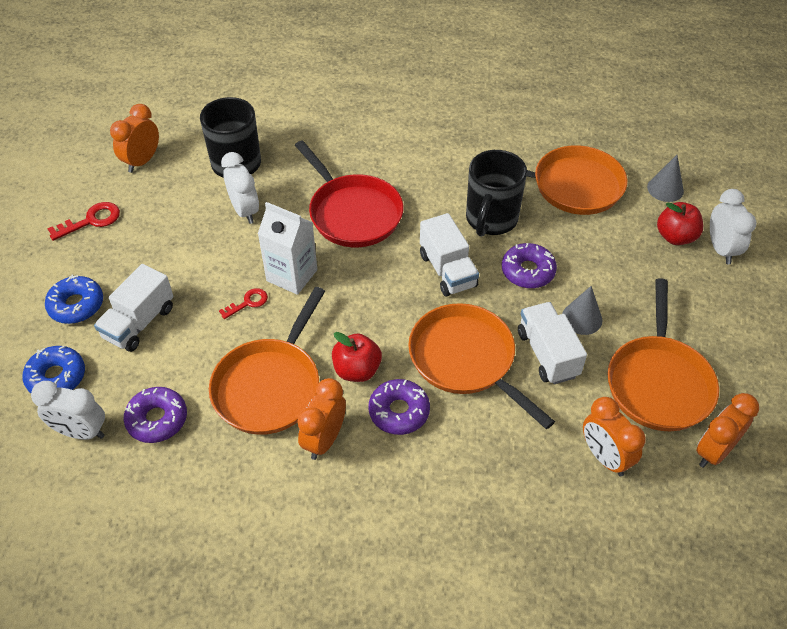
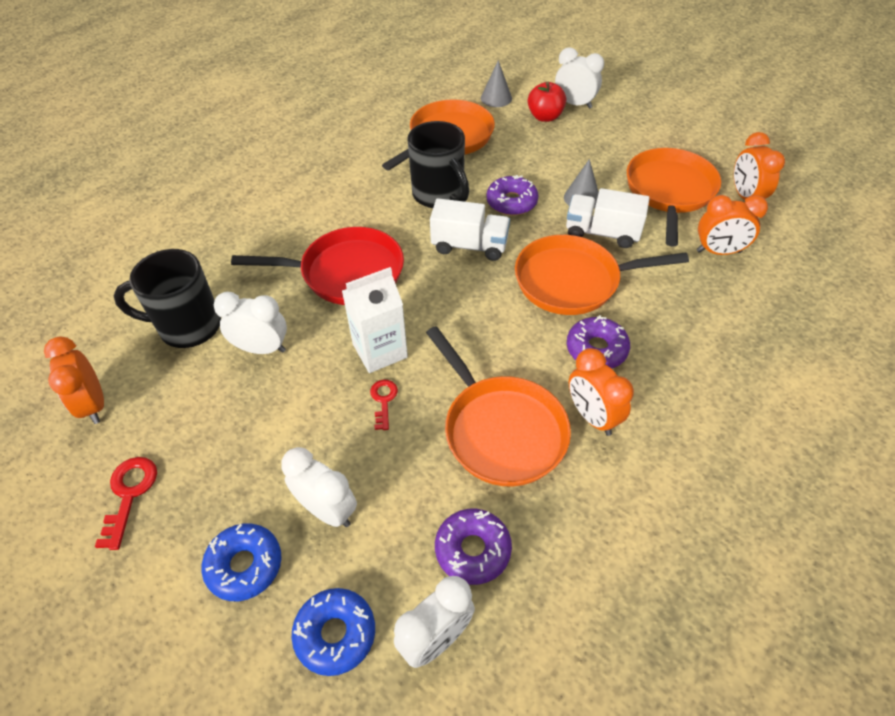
camera: 55 degrees left, 0 degrees up
white truck [94,264,174,352] -> white clock [281,447,357,527]
red apple [332,332,382,382] -> none
orange pan [607,278,719,431] -> orange pan turned 120 degrees counterclockwise [627,148,721,247]

